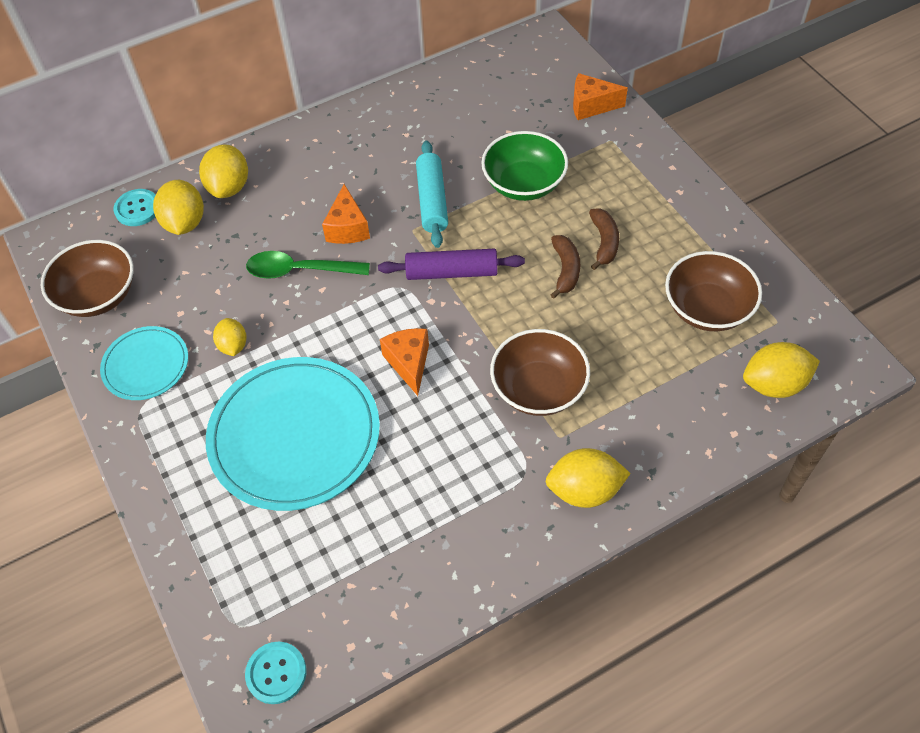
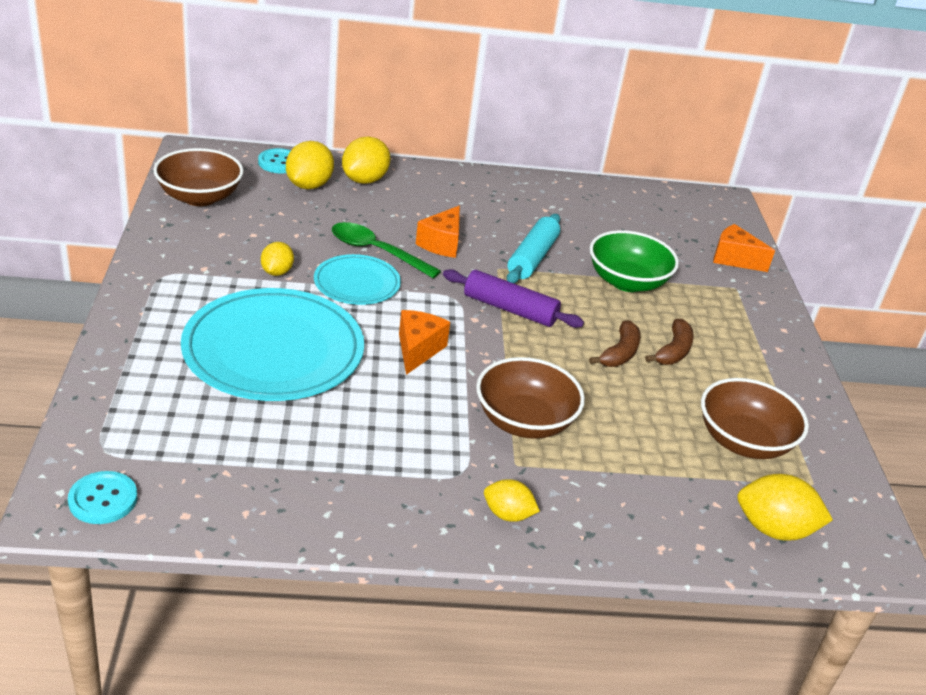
camera: 20 degrees right, 20 degrees down
turquoise plate [100,326,188,400] -> turquoise plate moved to [314,254,401,305]
yellow lemon [546,448,631,508] -> yellow lemon [484,479,540,522], size x0.62

